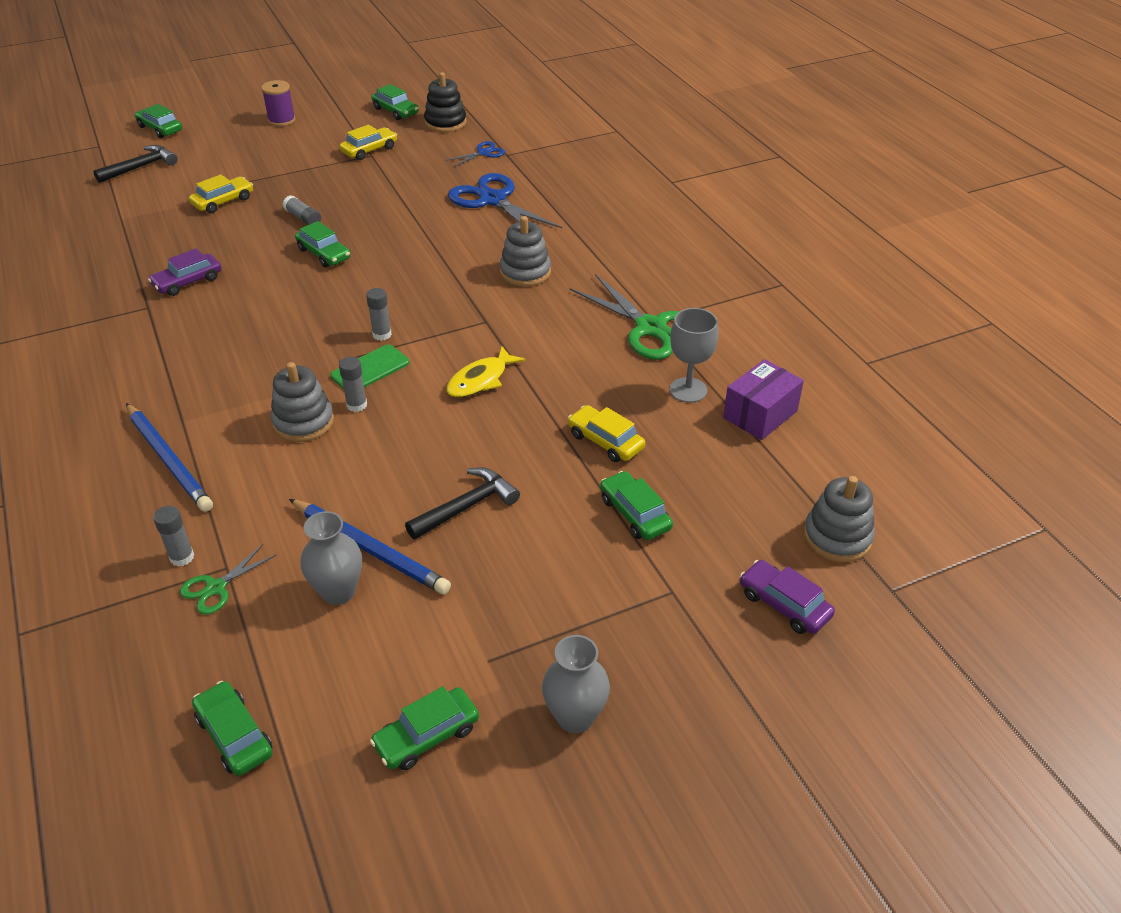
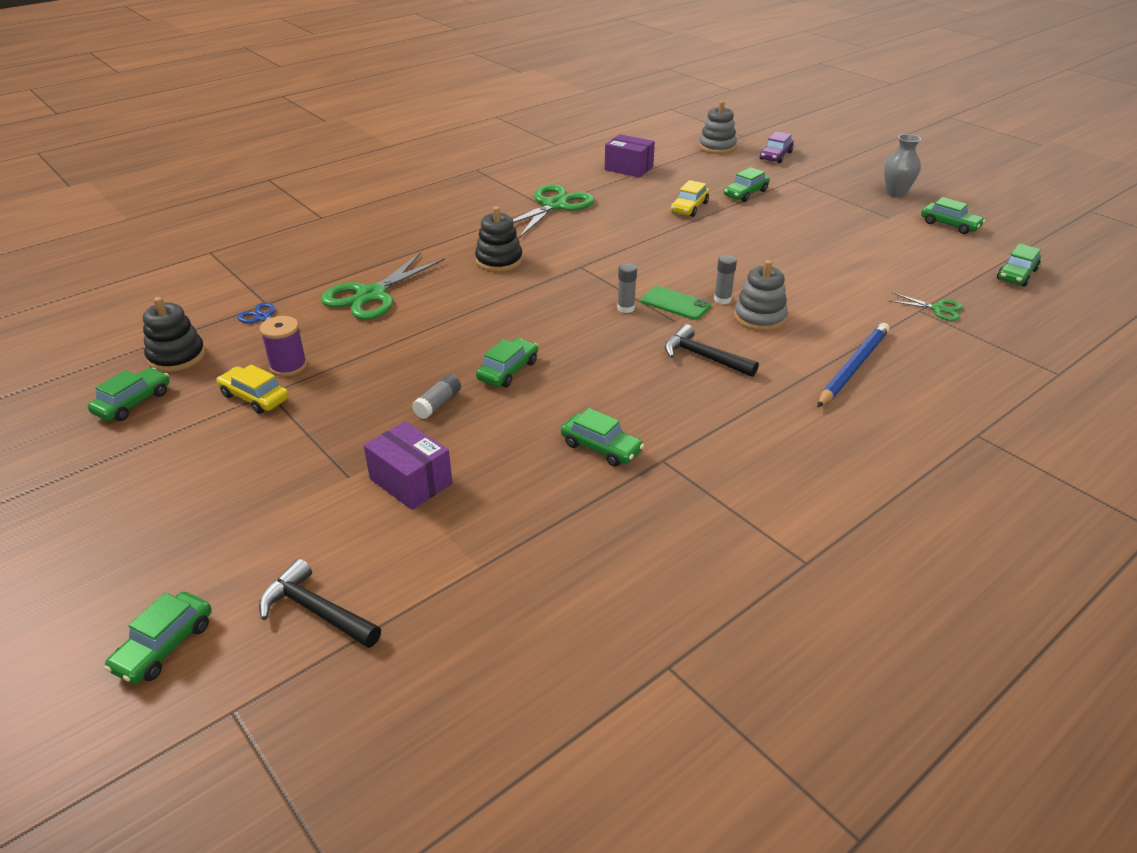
camera: 105 degrees left, 5 degrees down
purple car [148,248,222,296] -> green car [561,408,644,467]
grey glue stick [153,506,194,566] -> none
yellow car [189,174,253,213] -> purple box [364,421,452,510]
purple spool [261,80,296,127] -> purple spool moved to [260,316,307,377]
blue pencil [289,499,451,594] -> none
grey vase [301,511,362,605] -> none
black hammer [405,467,520,539] -> black hammer moved to [664,324,759,377]
yellow fish [446,346,526,398] -> none
blue scissors [448,173,562,228] -> green scissors [321,252,445,320]
grey stacking toy [500,216,551,287] -> black stacking toy [475,206,523,272]
grey goblet [670,308,718,403] -> none

